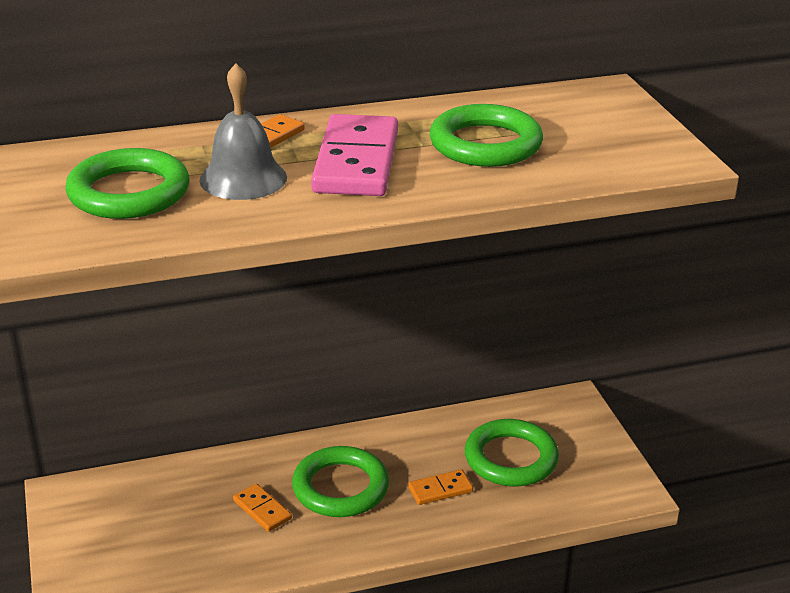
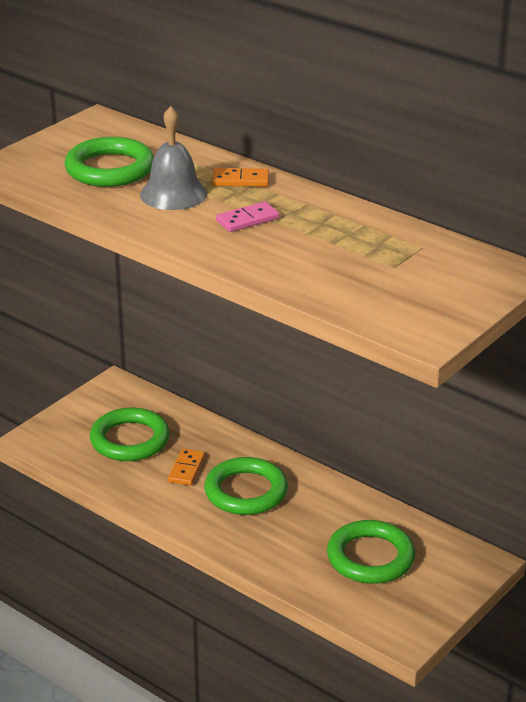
camera: 55 degrees right, 0 degrees up
pink domino [311,114,398,196] -> pink domino [216,201,279,232], size x0.49
orange domino [408,469,473,505] -> none
green ring [430,104,543,167] -> green ring moved to [90,407,170,461]

